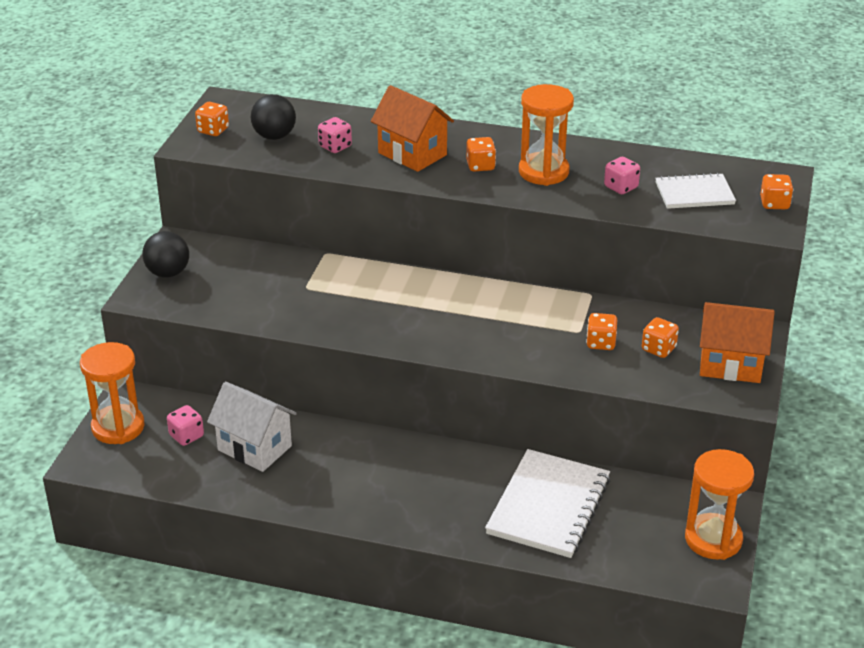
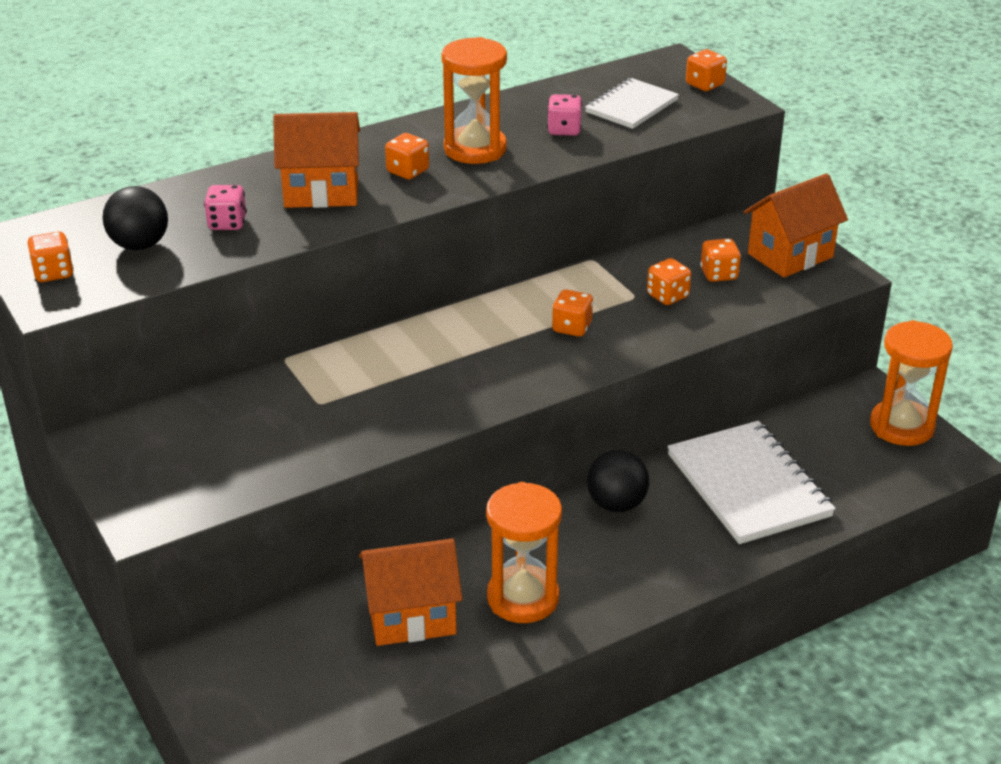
camera: 45 degrees left, 0 degrees up
orange hourglass [80,342,144,444] -> orange hourglass moved to [486,482,562,623]
black ball [142,231,189,278] -> black ball moved to [587,450,649,512]
pink dice [167,405,204,446] -> none
white house [207,382,297,472] -> orange house [359,539,462,646]
none -> orange dice [552,289,593,337]

